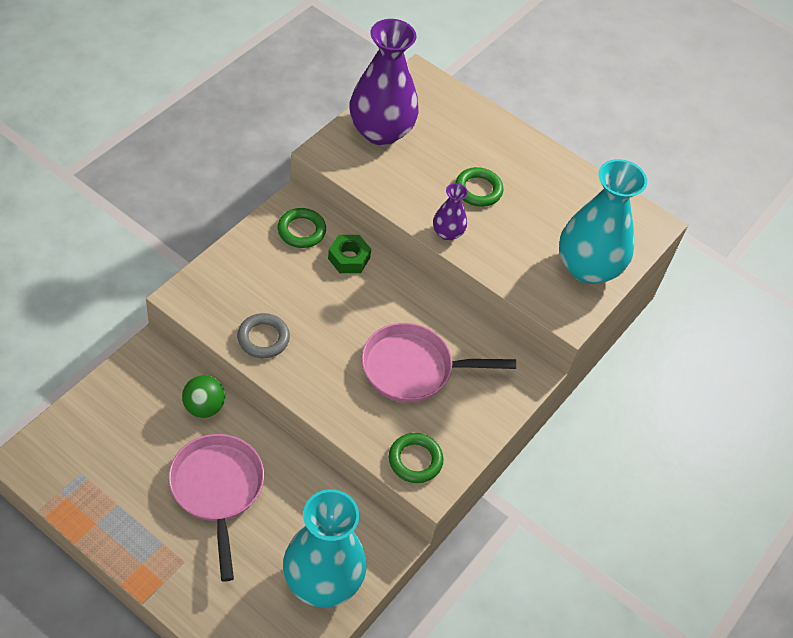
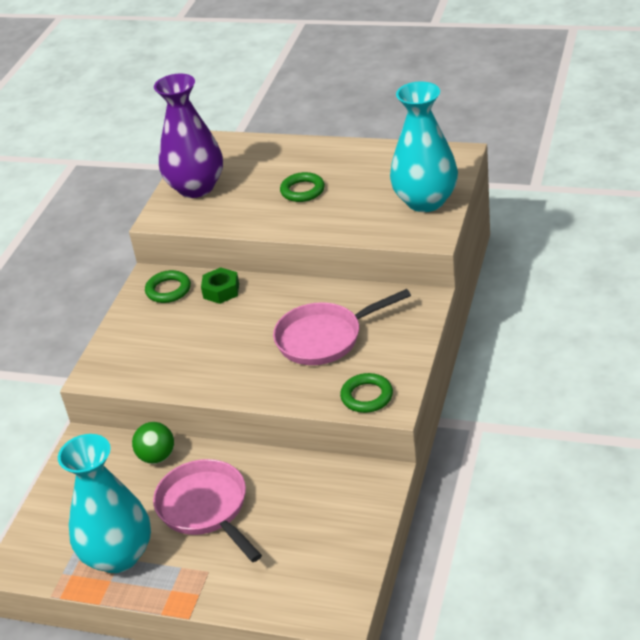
camera: 10 degrees left, 15 degrees down
grey ring [237,313,290,358] -> none
turquoise vase [283,489,367,607] -> turquoise vase moved to [58,434,151,573]
purple vase [433,183,468,241] -> none

